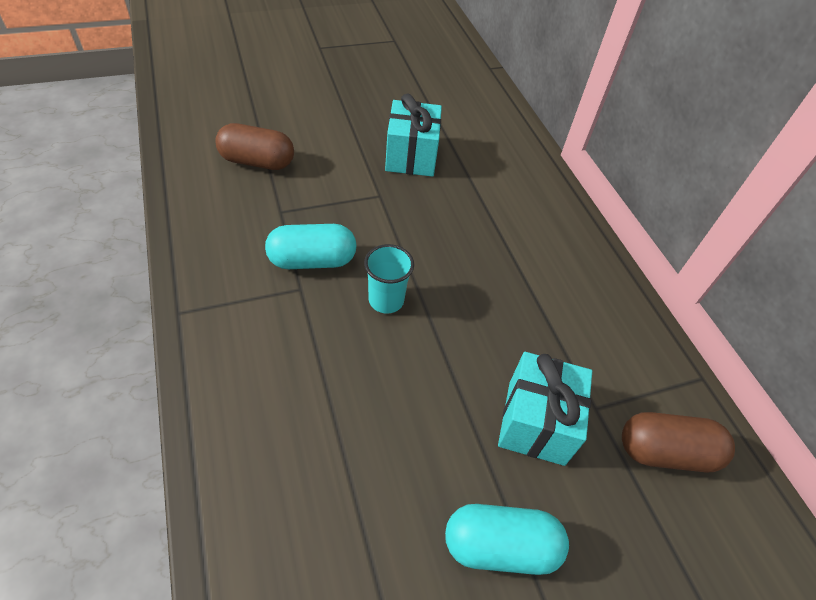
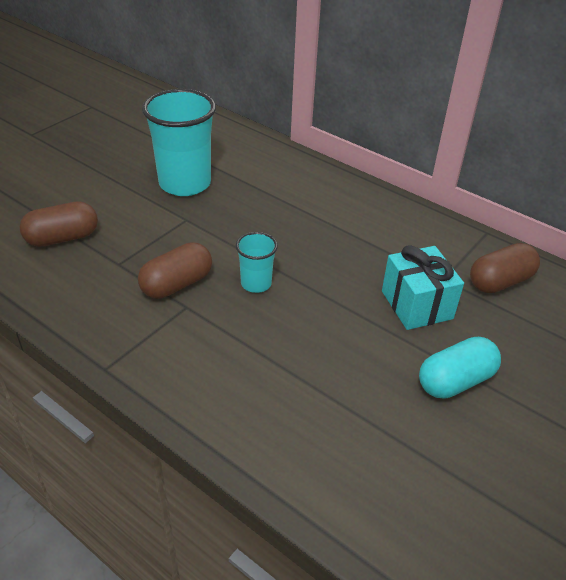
camera: 30 degrees left, 10 degrees down
turquoise capsule [265,224,357,269] -> brown capsule [138,242,212,299]
turquoise gift [385,94,442,177] -> turquoise cup [142,89,216,196]

